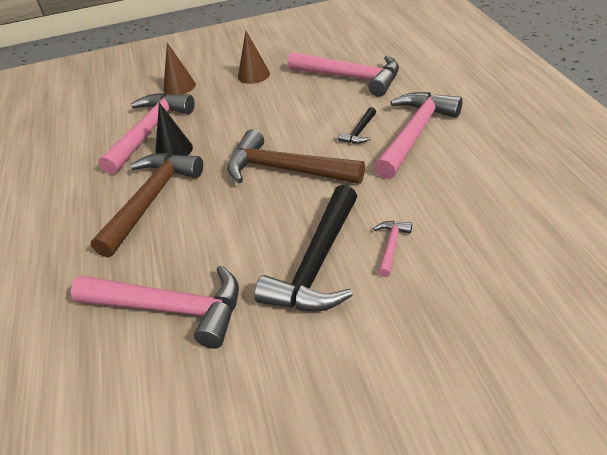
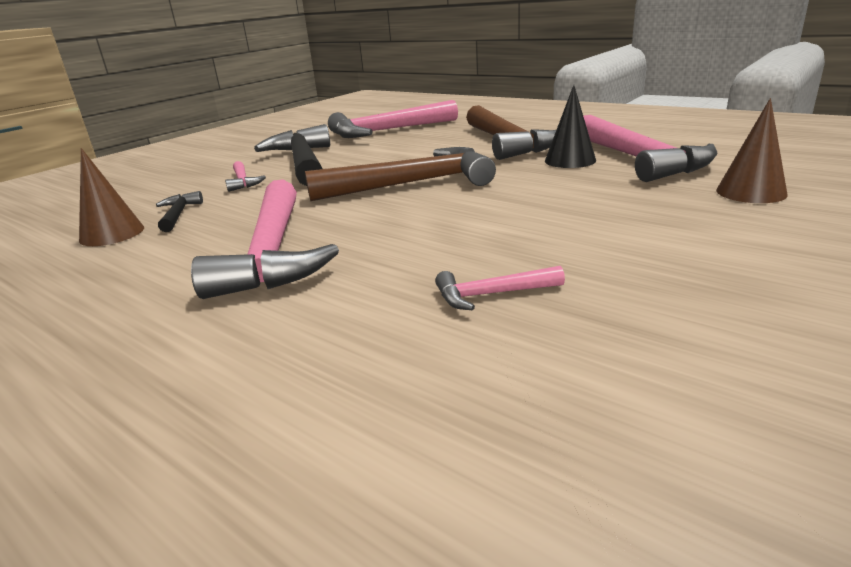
camera: 140 degrees right, 15 degrees down
brown cone [238,31,270,84] -> brown cone moved to [79,148,144,246]
pink hammer [288,52,399,97] -> pink hammer [435,266,565,311], size x0.44
black hammer [338,107,376,144] -> black hammer moved to [156,191,203,232]

